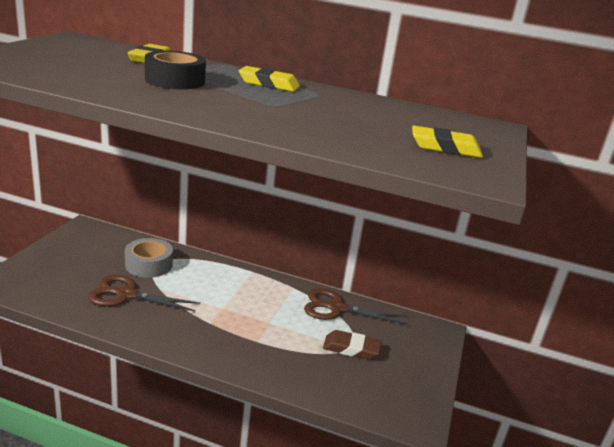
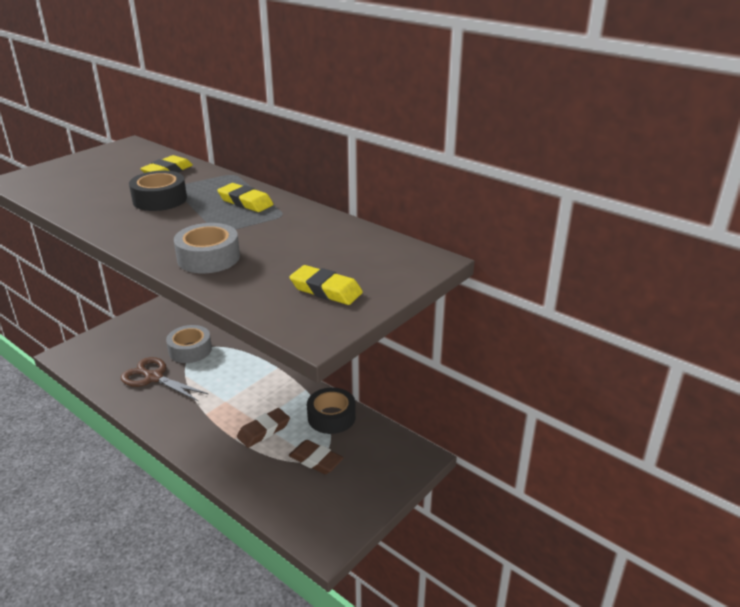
camera: 25 degrees right, 5 degrees up
brown scissors [304,289,408,325] -> black tape [307,388,356,434]
none -> grey tape [174,223,240,273]
none -> brown eraser [237,408,290,448]

